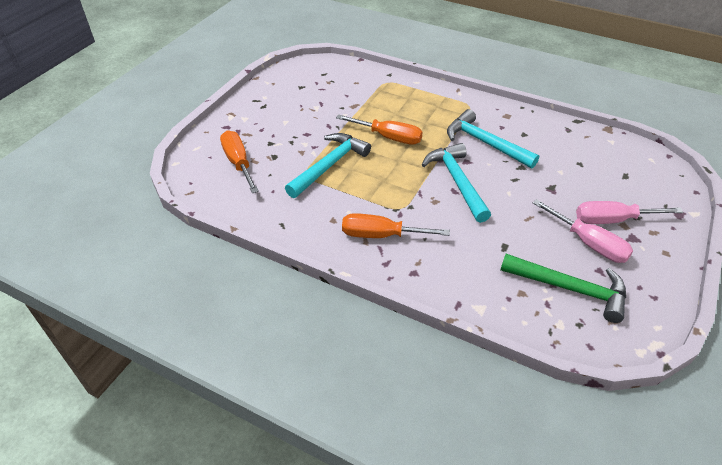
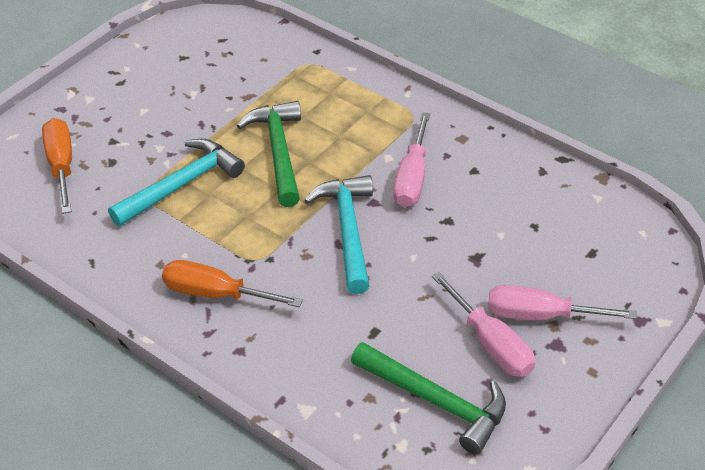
camera: 10 degrees right, 0 degrees up
orange screwdriver [336,114,423,145] -> green hammer [237,101,301,207]
turquoise hammer [447,109,539,168] -> pink screwdriver [393,112,430,207]

